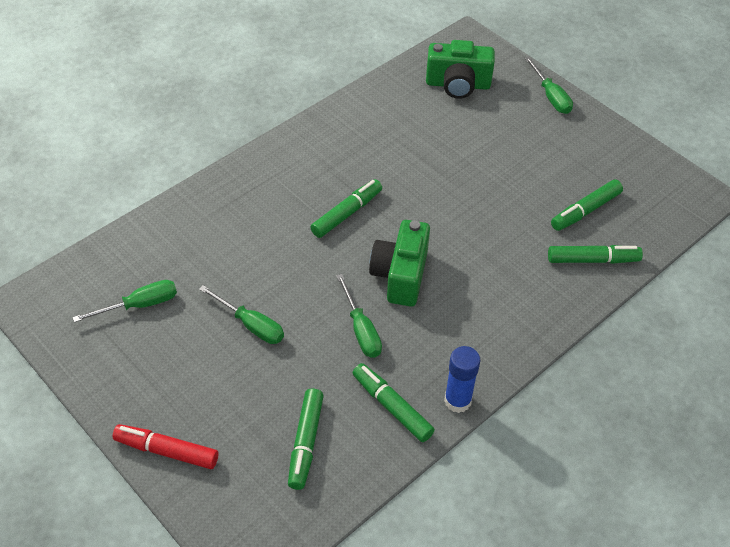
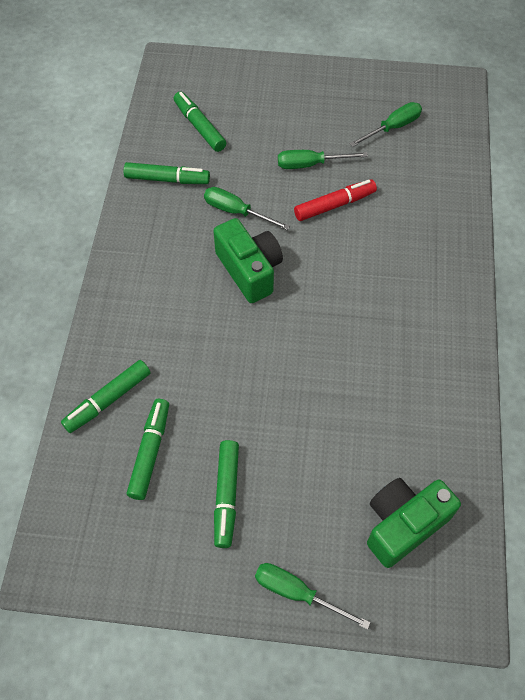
camera: 140 degrees right, 10 degrees up
green screwdriver [72,280,177,322] -> green screwdriver turned 150 degrees counterclockwise [350,102,422,147]
red marker [112,424,218,469] -> red marker moved to [294,179,377,221]
green marker [310,179,382,238] -> green marker moved to [214,440,239,548]
blue glue stick [444,346,480,413] -> none

